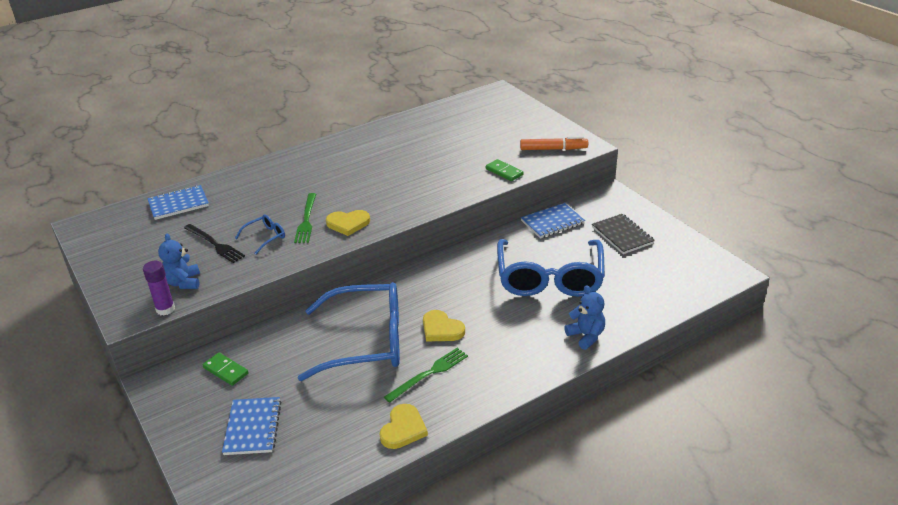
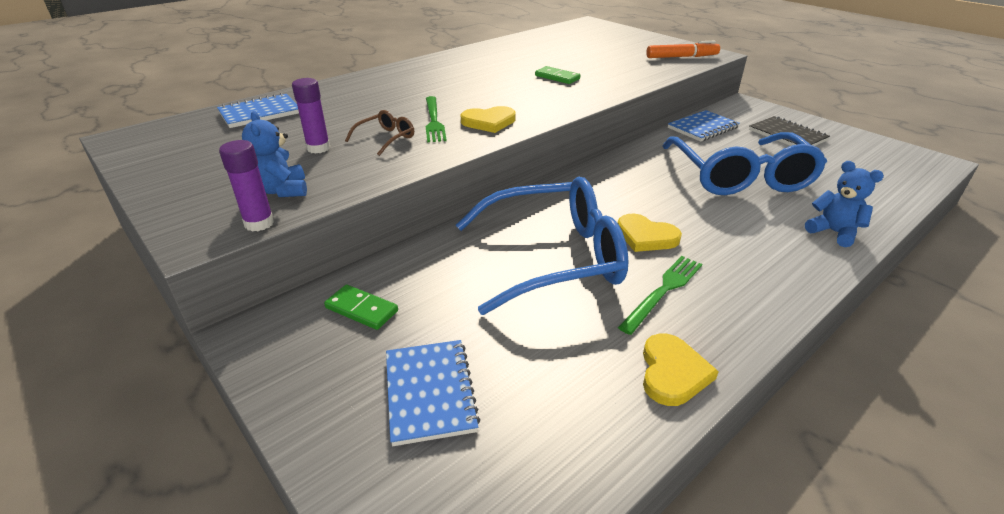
camera: 10 degrees left, 0 degrees up
black fork [184,224,245,263] -> purple glue stick [292,78,330,154]
blue glasses [235,215,285,255] -> brown glasses [345,110,414,156]
green domino [486,159,523,181] -> green domino moved to [535,66,580,84]

